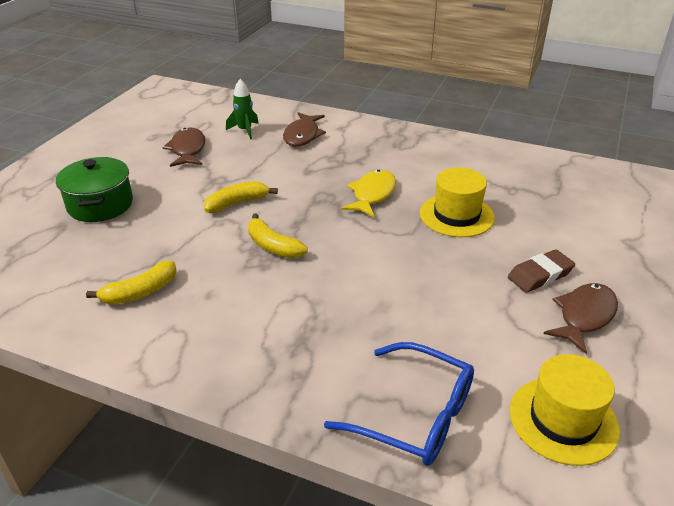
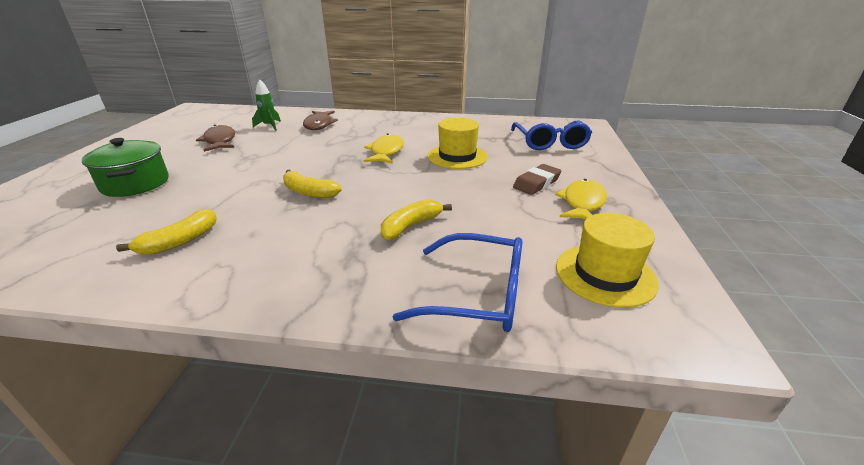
camera: 15 degrees left, 5 degrees down
yellow banana [204,181,278,213] -> yellow banana moved to [381,199,452,241]
brown fish [544,283,618,354] -> yellow fish [555,179,607,220]
none -> blue glasses [511,120,592,150]

